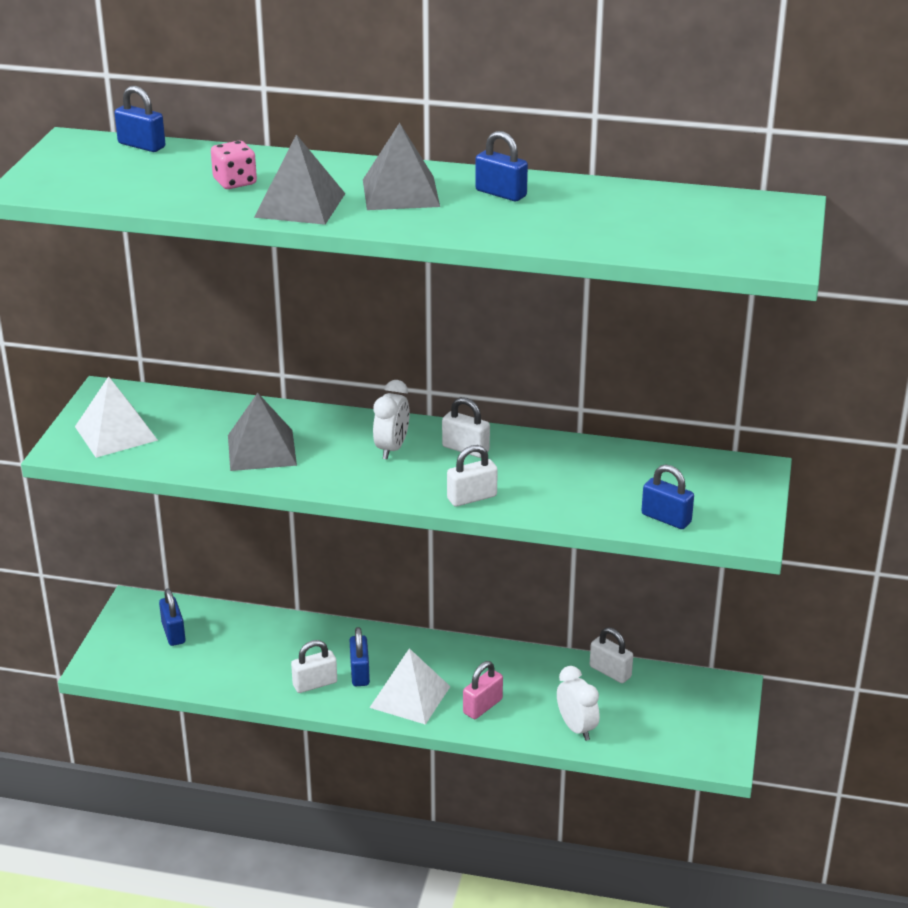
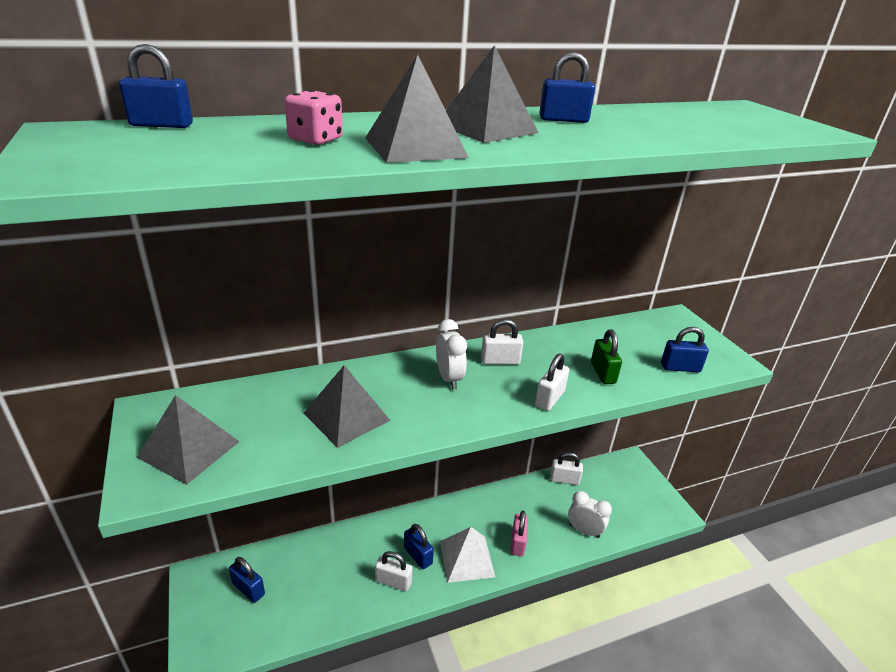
camera: 35 degrees left, 0 degrees up
white pyramid [75,376,158,458] -> grey pyramid [137,395,240,485]
white padlock [291,640,337,693] -> white padlock turned 75 degrees clockwise [375,551,413,591]
none -> green padlock [591,329,622,384]

